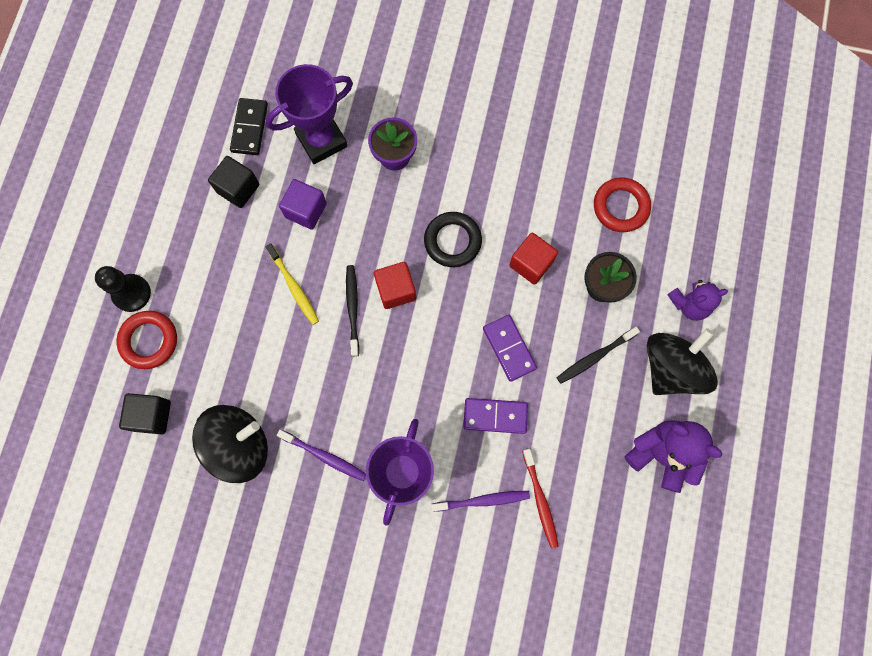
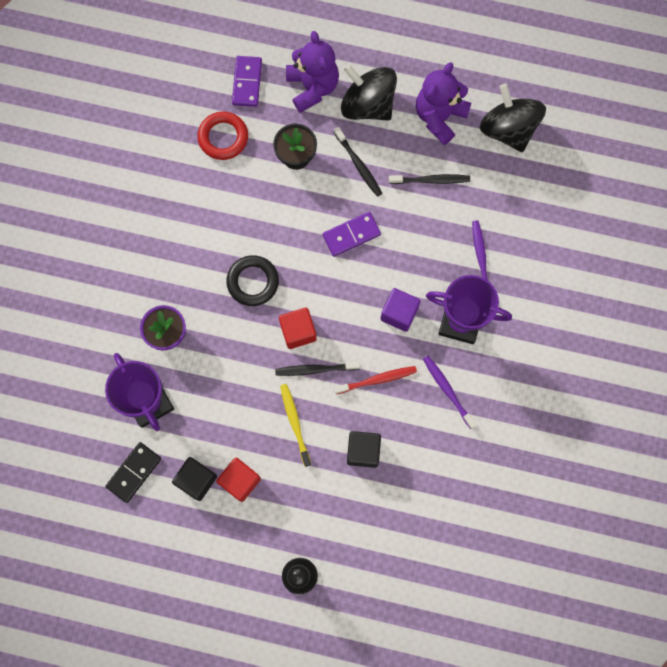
camera: 90 degrees left, 0 degrees up
red ring [117,311,177,369] -> none
black cube [119,393,171,435] -> black cube moved to [347,431,381,468]
black spinning top [192,405,268,483] -> black spinning top moved to [480,84,546,152]
black domino [230,98,268,155] -> black domino turned 60 degrees counterclockwise [105,442,161,503]
yellow toothbrush [266,243,319,325] -> yellow toothbrush turned 75 degrees counterclockwise [280,384,311,467]
purple toothbrush [277,430,366,481] -> purple toothbrush turned 60 degrees counterclockwise [423,356,476,429]
purple cube [279,179,327,230] -> purple cube moved to [380,288,421,332]
purple domino [463,398,528,434] -> purple domino moved to [232,56,262,107]
red cube [509,233,558,285] -> red cube moved to [216,458,261,502]
red toothbrush [522,449,559,549] -> red toothbrush moved to [334,366,417,394]
purple teddy bear [667,280,728,321] -> purple teddy bear [286,31,339,113], size x1.52
none -> black toothbrush [389,174,470,184]

